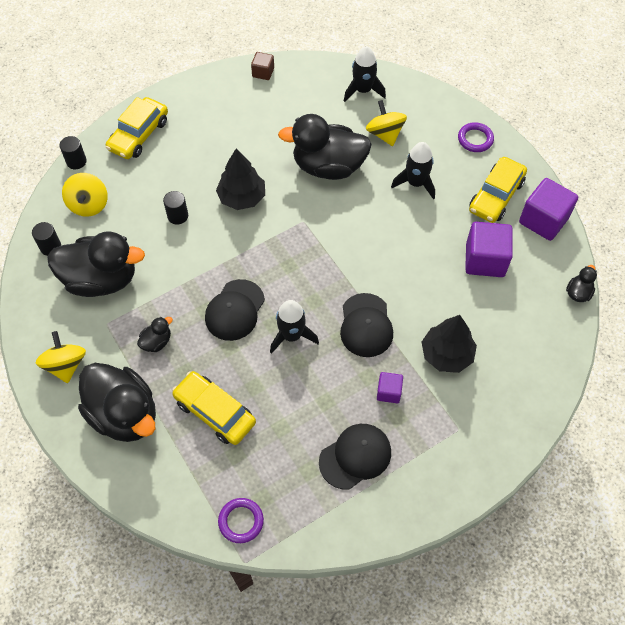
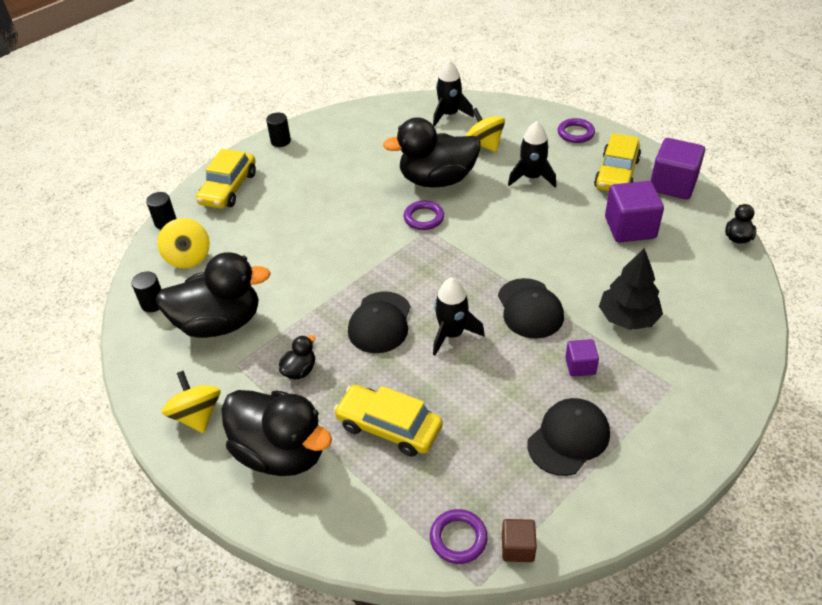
camera: 10 degrees left, 15 degrees down
black cylinder [163,191,188,225] -> black cylinder moved to [266,113,291,147]
black tree [216,149,265,210] -> none
brown cube [251,52,274,80] -> brown cube moved to [502,519,537,562]
none -> purple ring [404,201,444,230]

